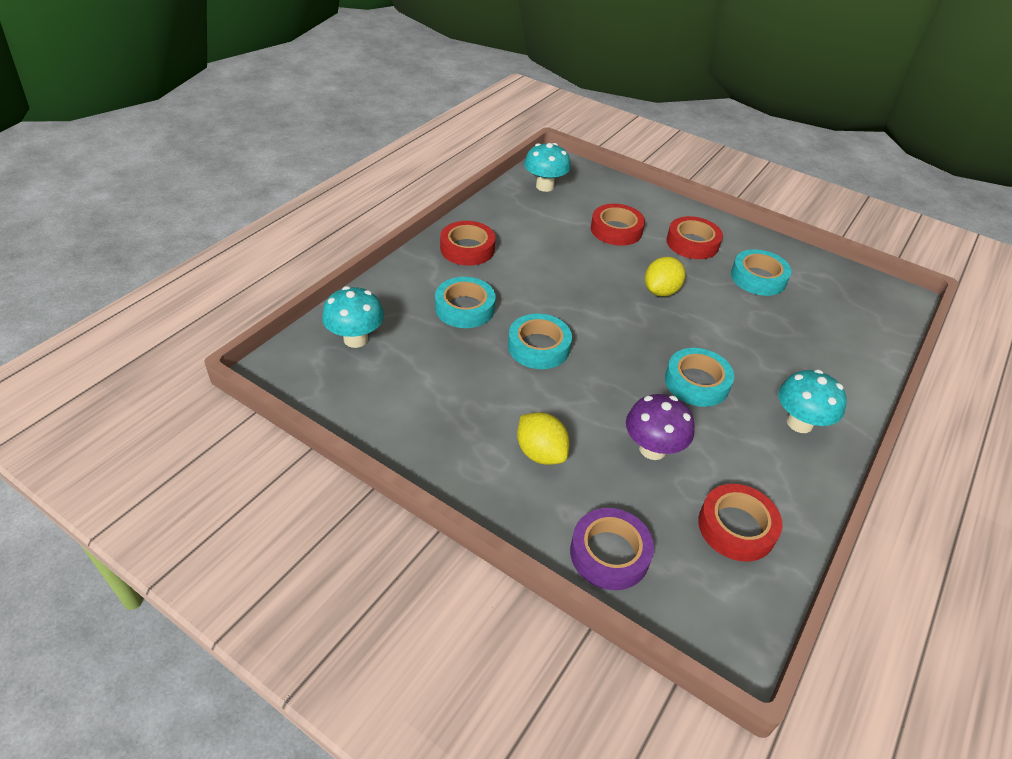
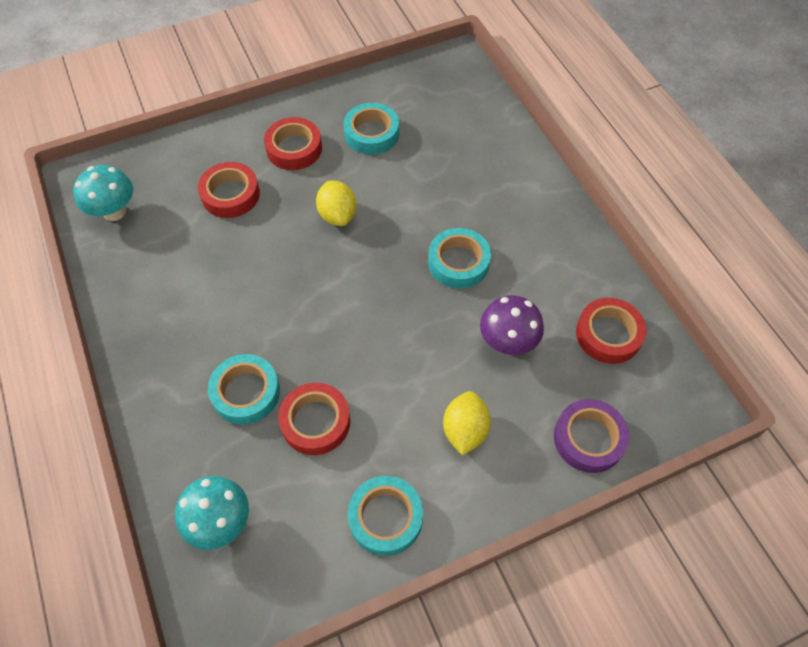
camera: 55 degrees left, 15 degrees up
red tape [440,221,496,266] -> red tape moved to [278,383,350,455]
turquoise tape [508,314,572,369] -> turquoise tape moved to [348,476,423,556]
yellow lemon [517,412,570,465] -> yellow lemon turned 75 degrees counterclockwise [443,391,491,456]
turquoise mushroom [778,370,847,433] -> none

